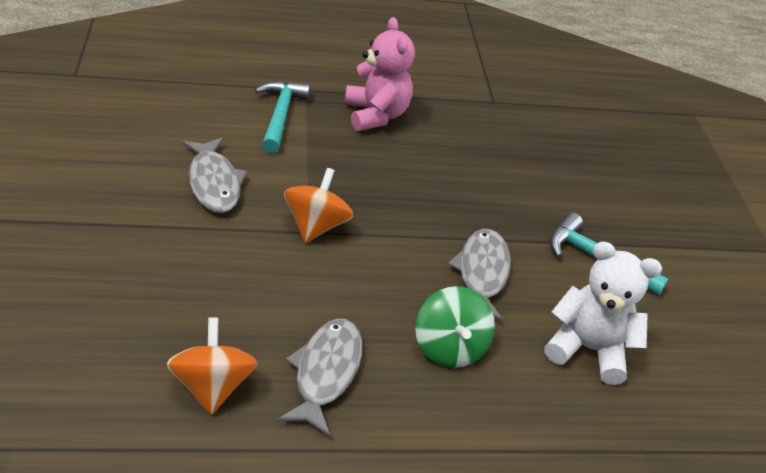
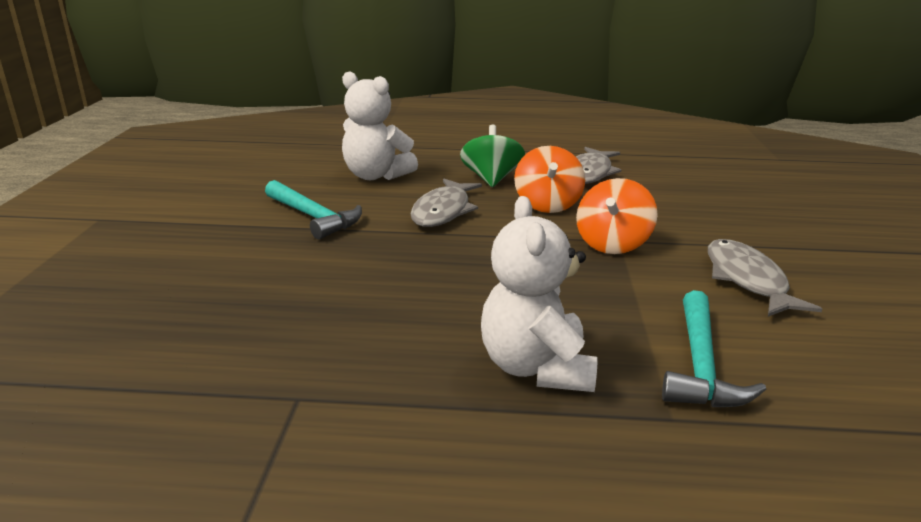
camera: 165 degrees left, 15 degrees down
orange spinning top [167,318,258,415] -> orange spinning top moved to [514,146,585,213]
pink teddy bear [345,17,415,131] -> white teddy bear [481,196,598,392]

